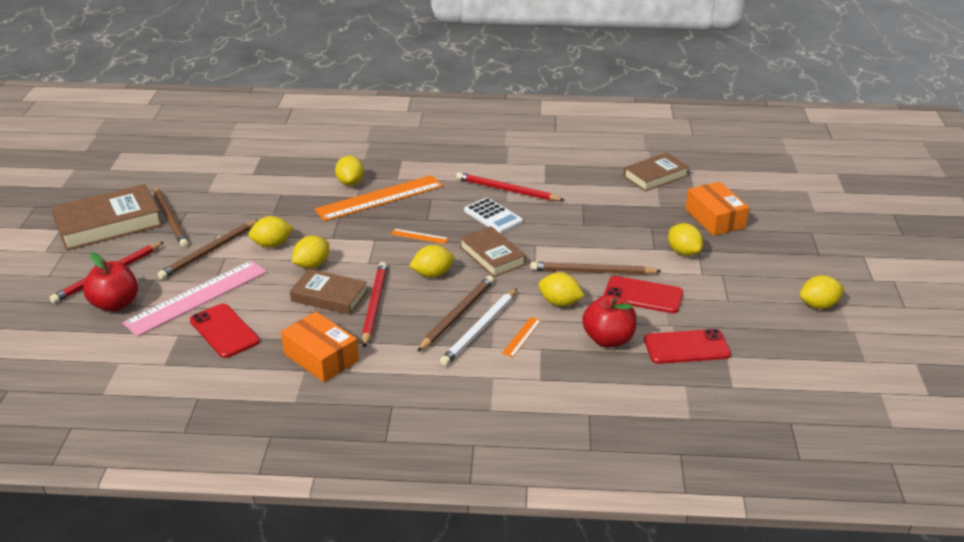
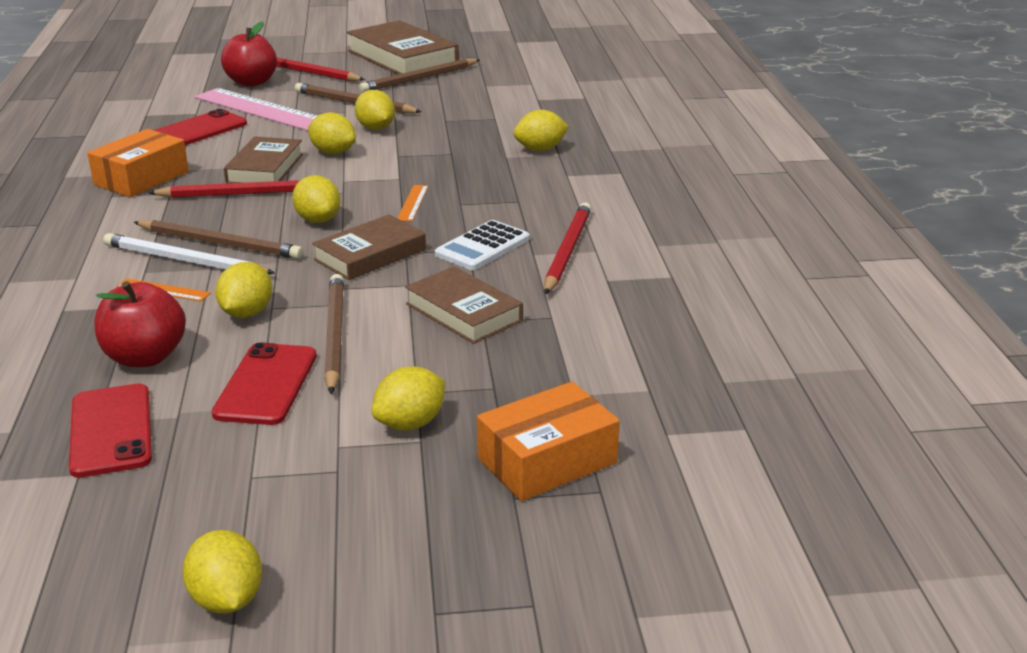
camera: 80 degrees right, 5 degrees down
orange ruler [315,175,443,221] -> none
brown book [623,153,689,191] -> brown book moved to [405,266,523,344]

